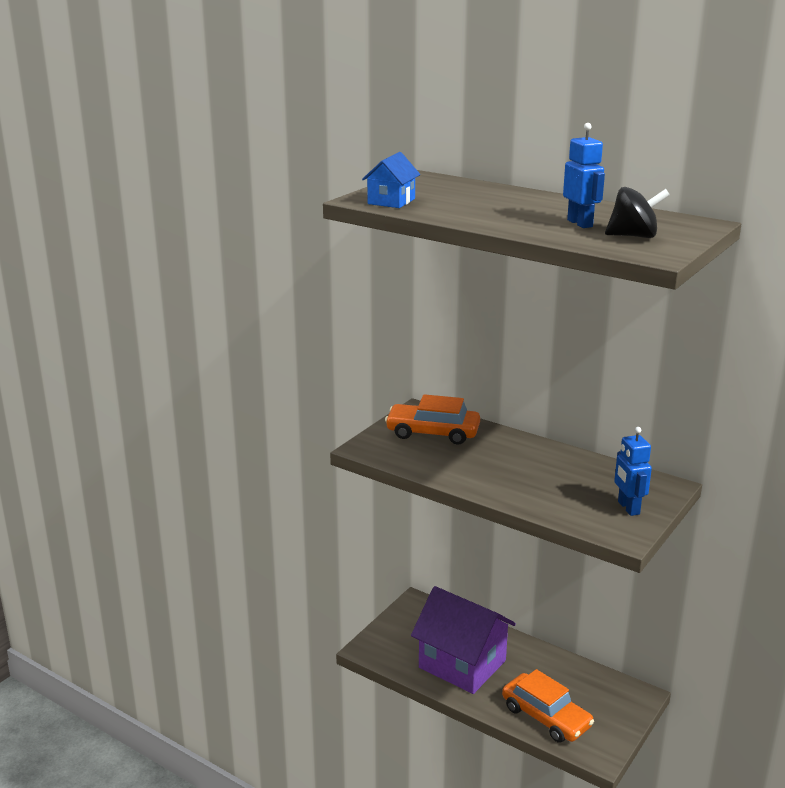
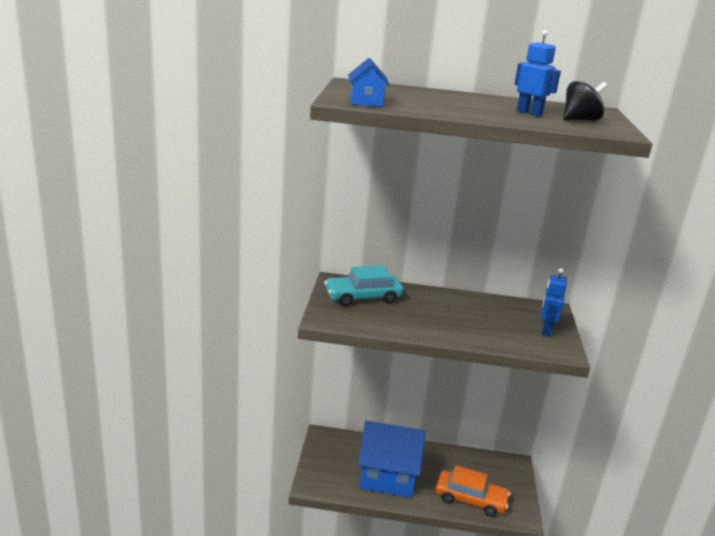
camera: 30 degrees left, 0 degrees up
orange car [385,394,480,445] -> turquoise car [324,265,403,306]
purple house [411,586,516,694] -> blue house [358,421,426,498]
blue robot [614,427,652,516] -> blue robot turned 60 degrees clockwise [541,268,567,336]

